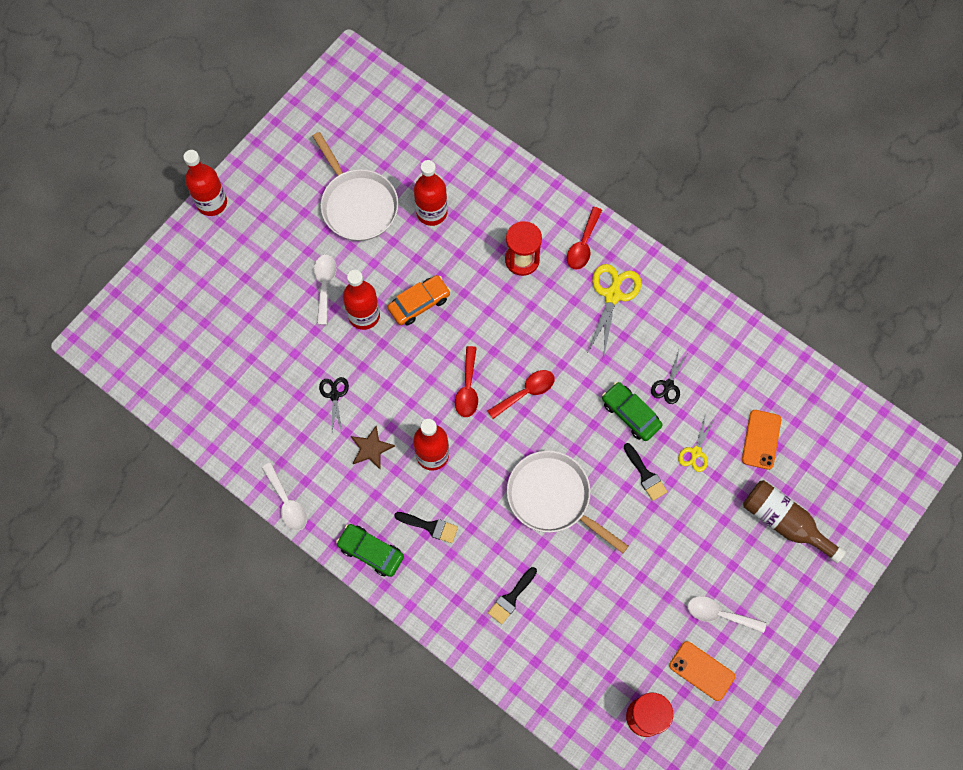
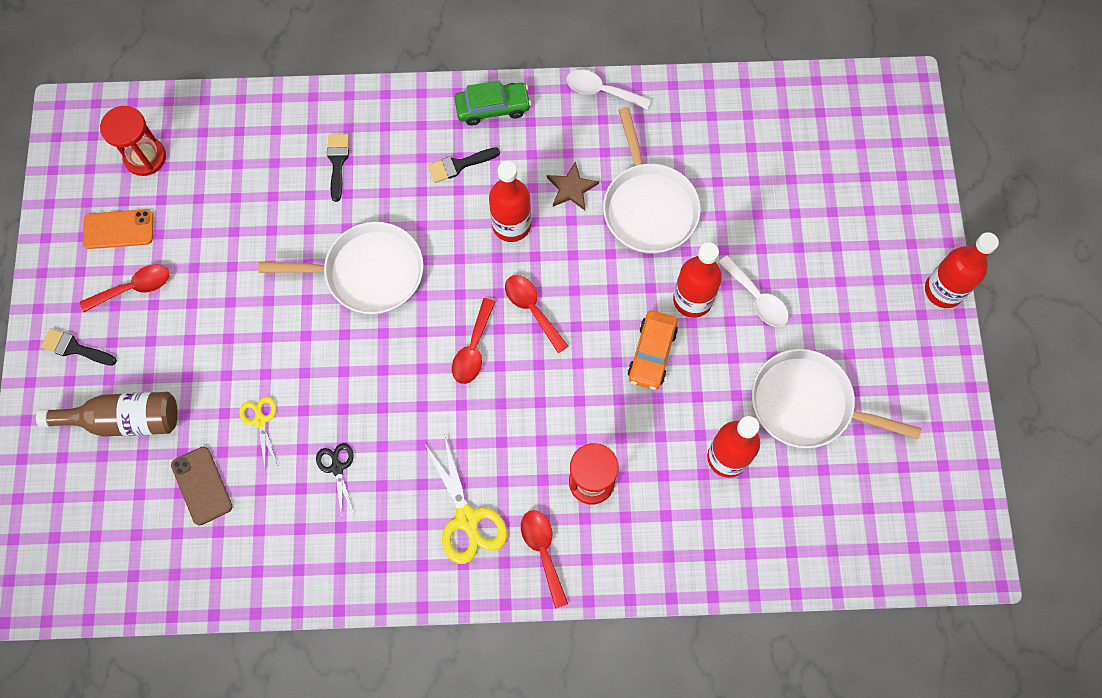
camera: 140 degrees right, 0 degrees up
black scissors [319,377,349,432] -> white pan [603,107,701,254]
green car [602,382,662,441] -> none
black brush [624,443,668,501] -> black brush moved to [41,328,117,366]
white spoon [688,596,766,633] -> red spoon [80,264,170,312]
orange phone [742,410,782,470] -> brown phone [171,447,233,526]

